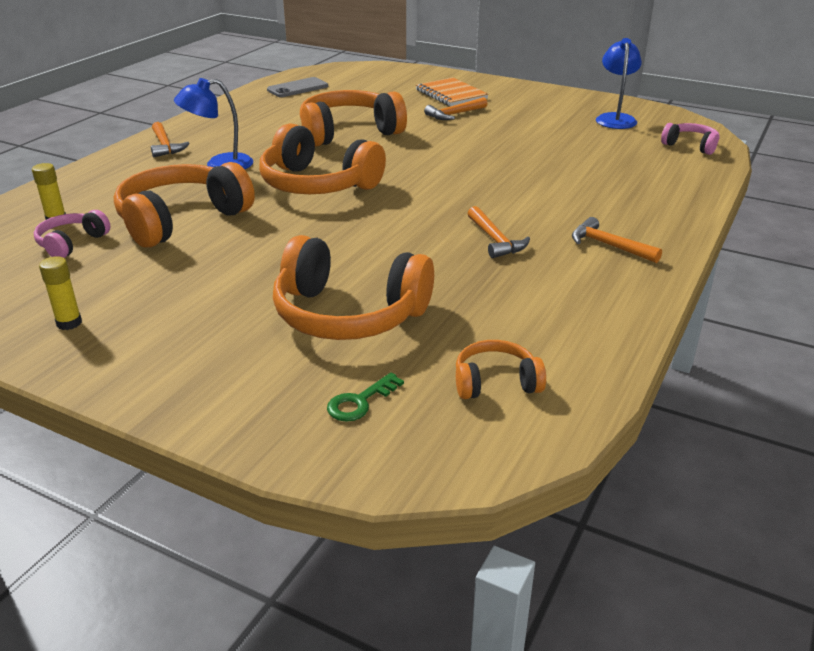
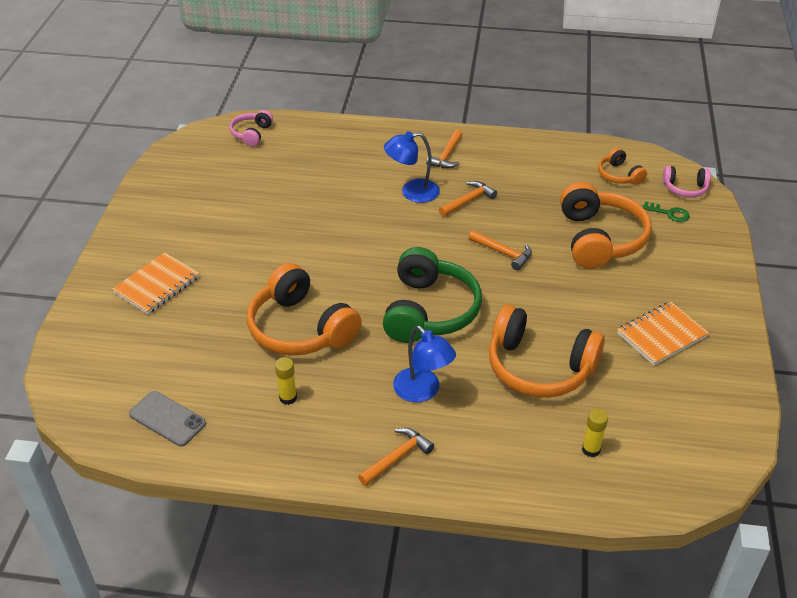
camera: 110 degrees left, 10 degrees up
pink headphones [34,210,111,258] -> pink headphones moved to [663,166,711,197]
yellow glue stick [39,256,82,330] -> yellow glue stick moved to [275,357,297,405]
orange headphones [259,123,386,194] -> green headphones [383,247,482,343]
orange hammer [424,97,487,120] -> orange hammer moved to [468,230,532,270]
blue lamp [596,38,642,129] -> blue lamp moved to [384,131,440,203]
none -> orange notebook [617,302,709,365]

